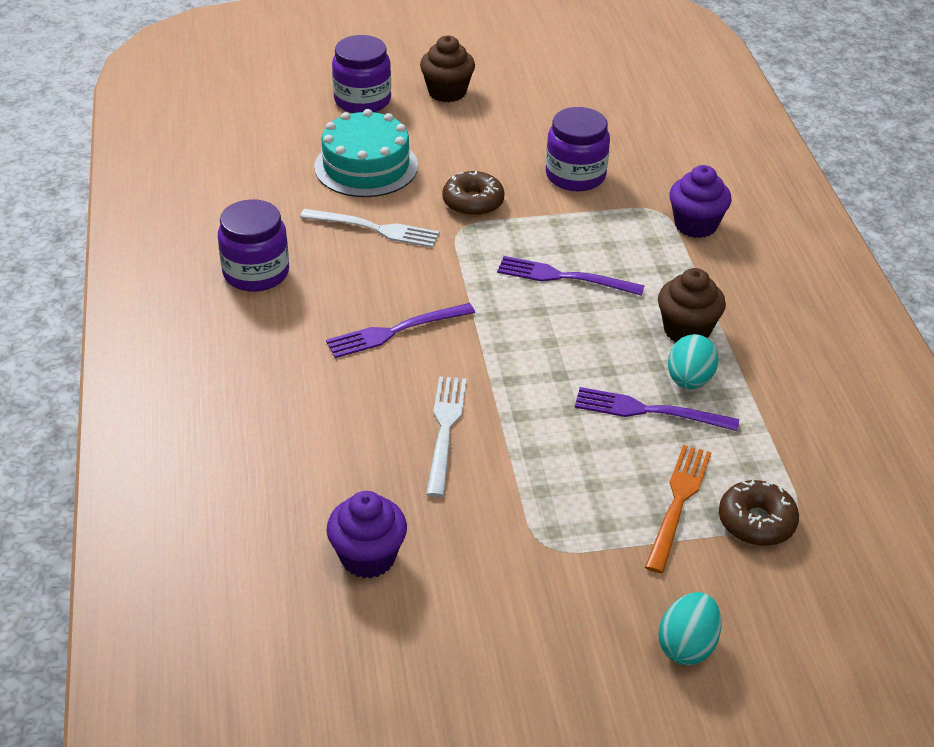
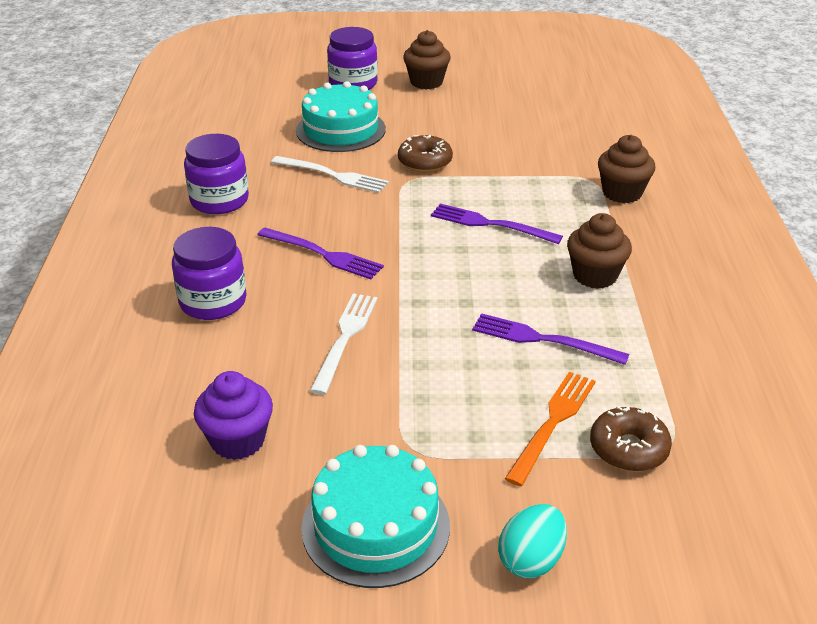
camera: 10 degrees right, 5 degrees down
purple fork [326,303,475,358] -> purple fork turned 135 degrees counterclockwise [257,228,384,279]
purple jar [546,107,610,191] -> purple jar moved to [172,227,247,320]
turquoise egg [668,334,719,389] -> none
purple cupcake [669,165,732,238] -> brown cupcake [598,135,655,203]
none -> turquoise cake [301,445,450,588]

